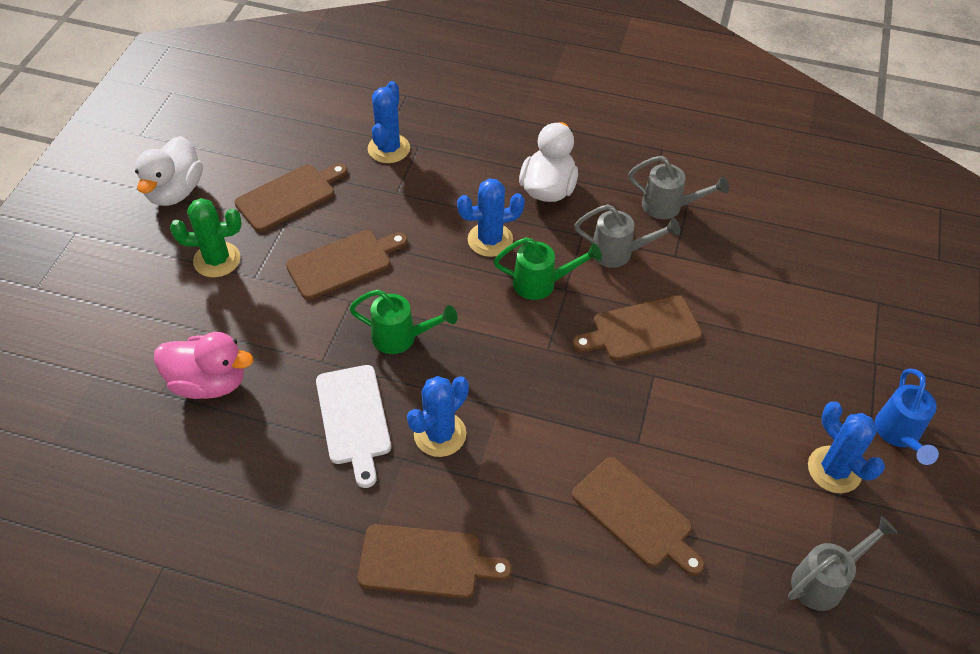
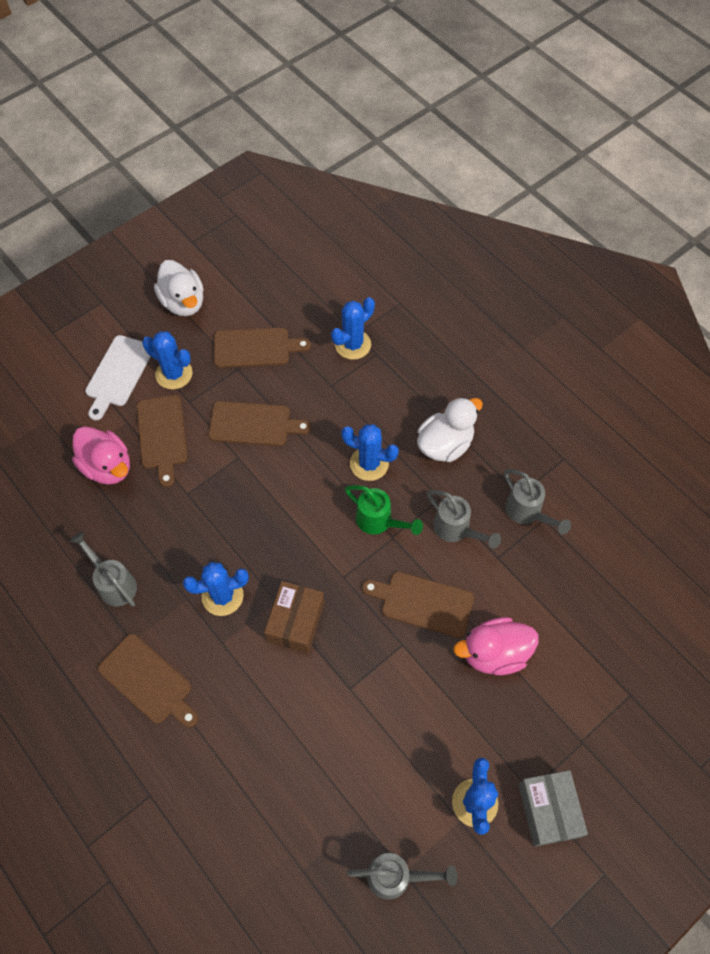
camera: 35 degrees right, 10 degrees up
white duck [135,136,203,206] -> white duck turned 75 degrees counterclockwise [154,260,204,316]
green cactus [170,198,241,277] -> blue cactus [142,331,193,389]
white cutting board [316,365,391,488] -> white cutting board moved to [85,335,151,420]
green watering can [349,290,458,354] -> none
brown cutting board [572,457,705,576] -> brown cutting board moved to [137,395,188,487]
blue watering can [875,368,939,465] -> grey box [518,770,588,847]
none -> grey watering can [70,531,137,607]
none -> brown box [264,581,324,653]
none -> pink duck [453,617,539,675]

